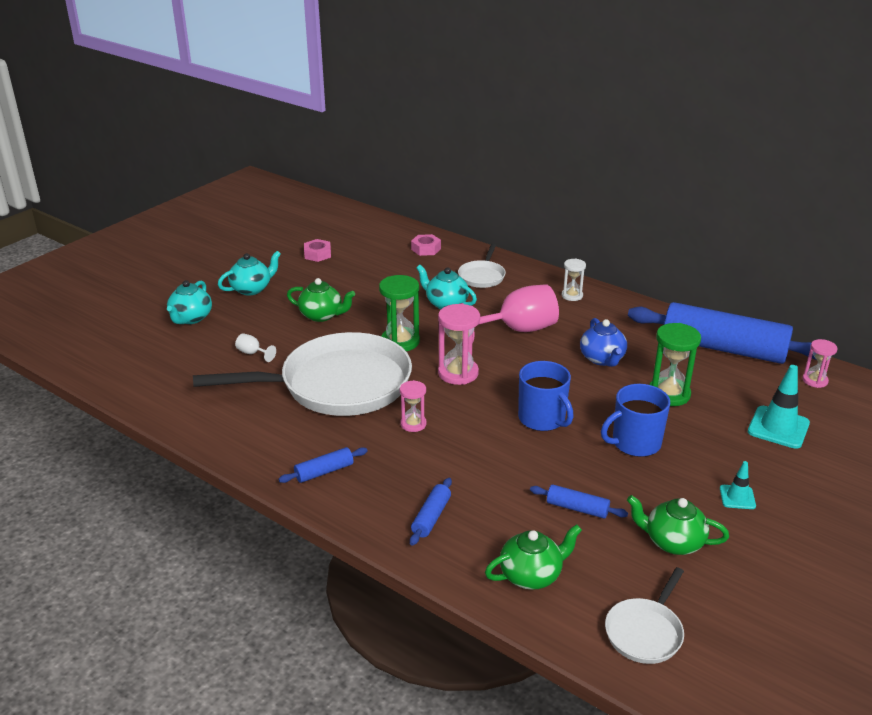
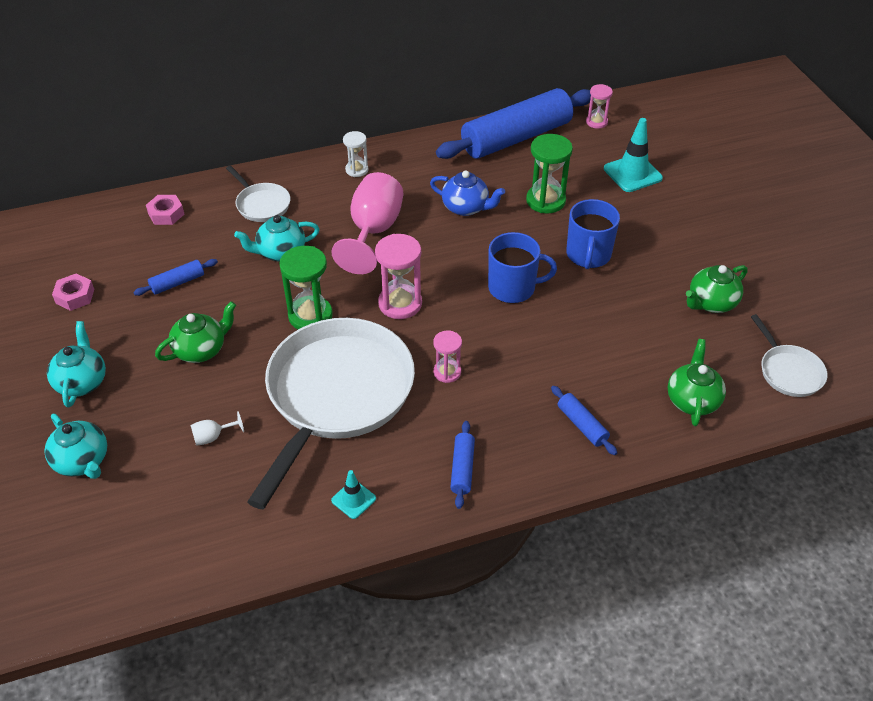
camera: 55 degrees left, 15 degrees up
blue rolling pin [530,485,628,519] -> blue rolling pin moved to [133,259,218,296]
turquoise traffic cone [720,461,756,509] -> turquoise traffic cone moved to [331,470,376,519]

